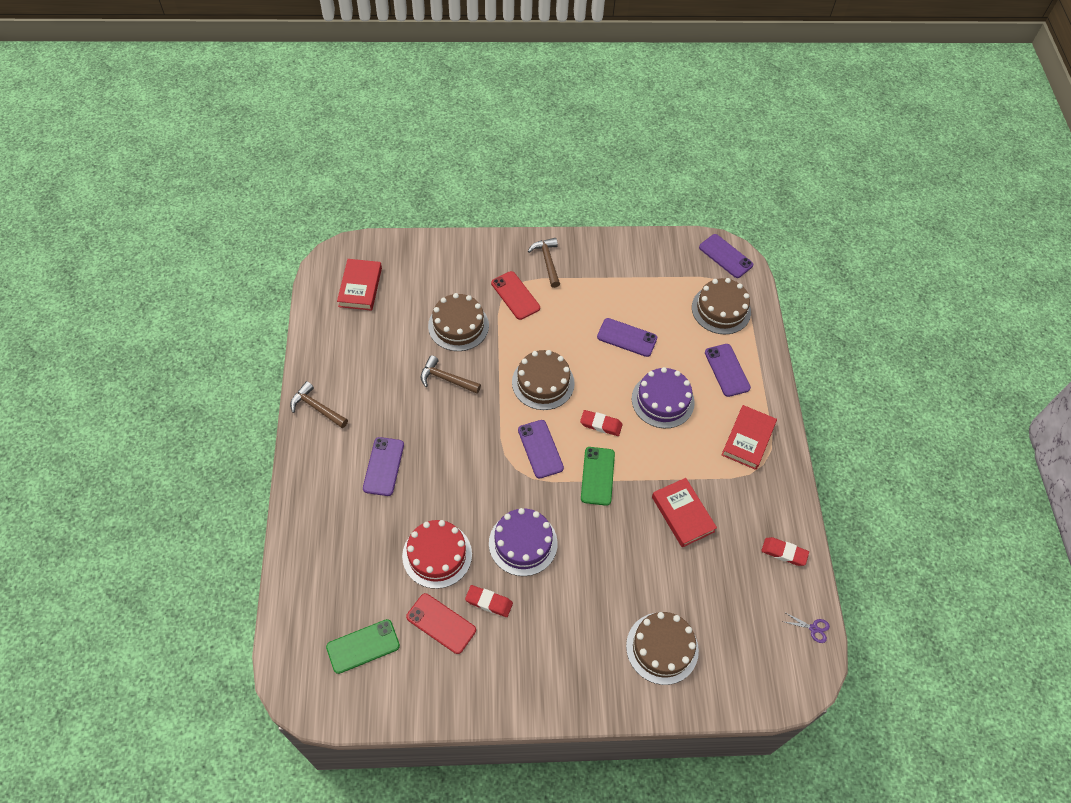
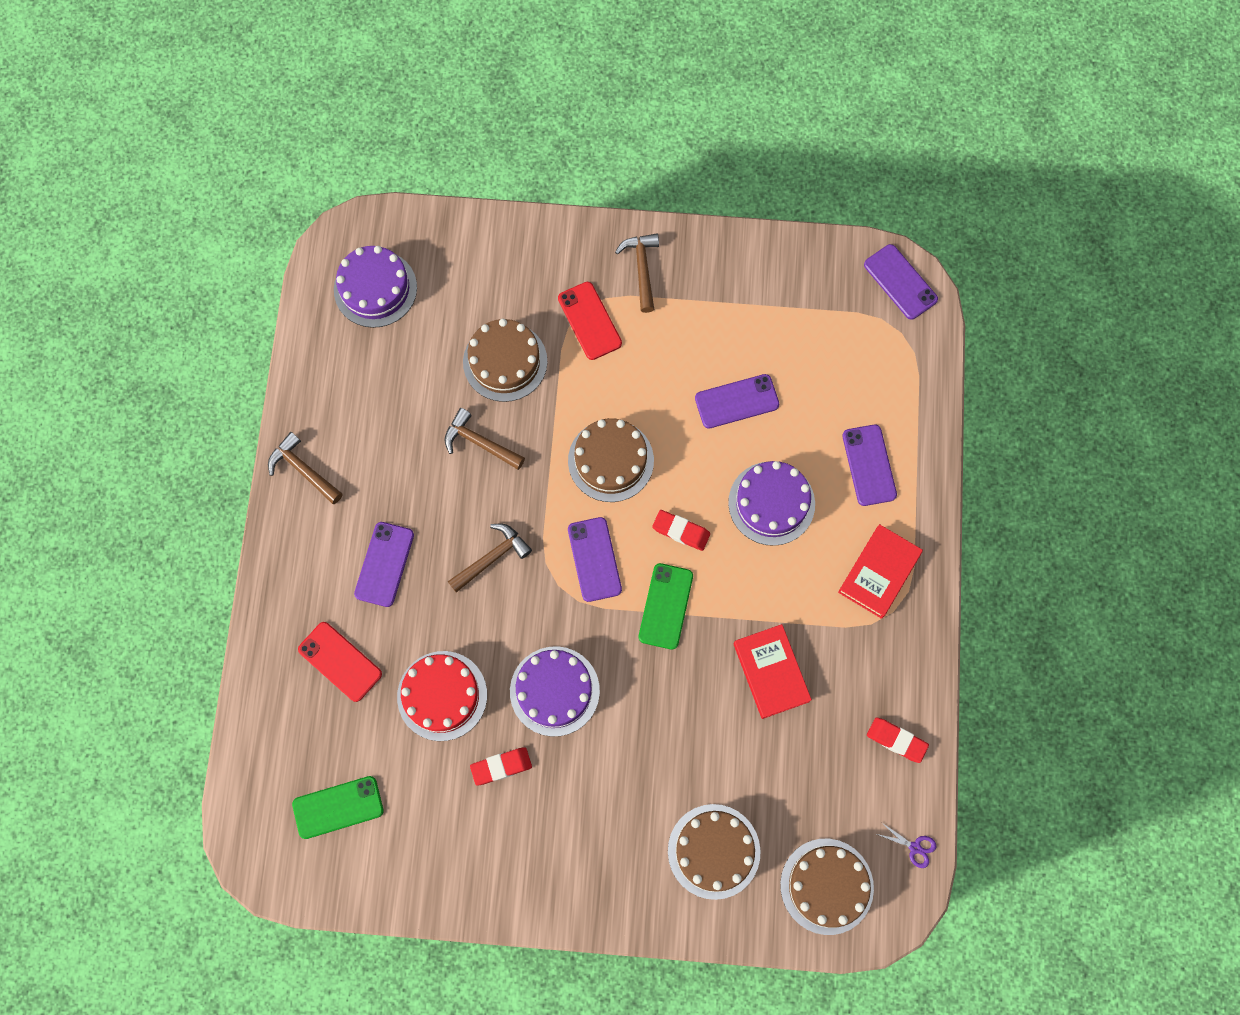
camera: 10 degrees right, 15 degrees up
red book [337,259,382,311] -> purple cake [334,246,417,328]
red phone [406,593,476,654] -> red phone moved to [298,622,382,702]
red eraser [465,585,513,617] -> red eraser turned 45 degrees counterclockwise [470,747,532,786]
purple phone [597,318,657,357] -> purple phone turned 45 degrees counterclockwise [695,374,779,429]
brown cake [692,278,751,334] -> brown cake moved to [780,839,874,935]
none -> brown hammer [448,524,532,593]

